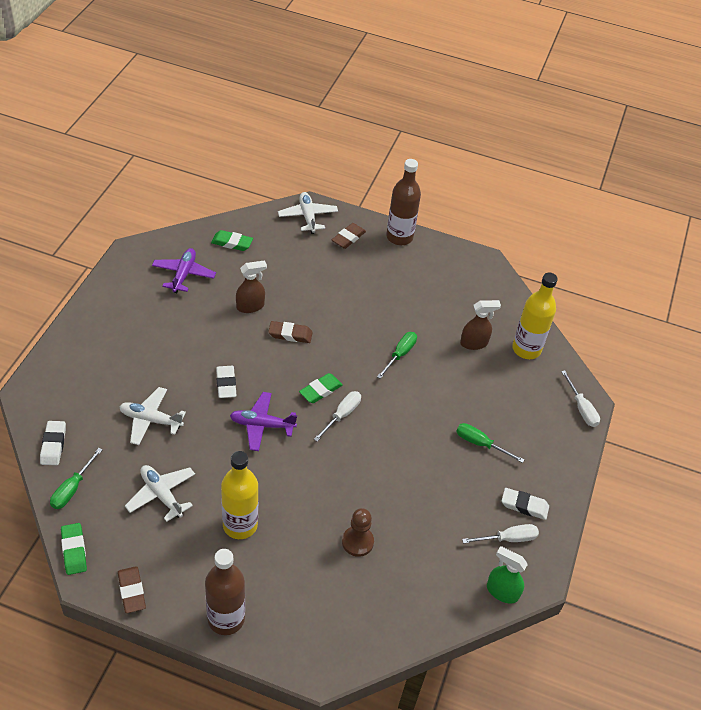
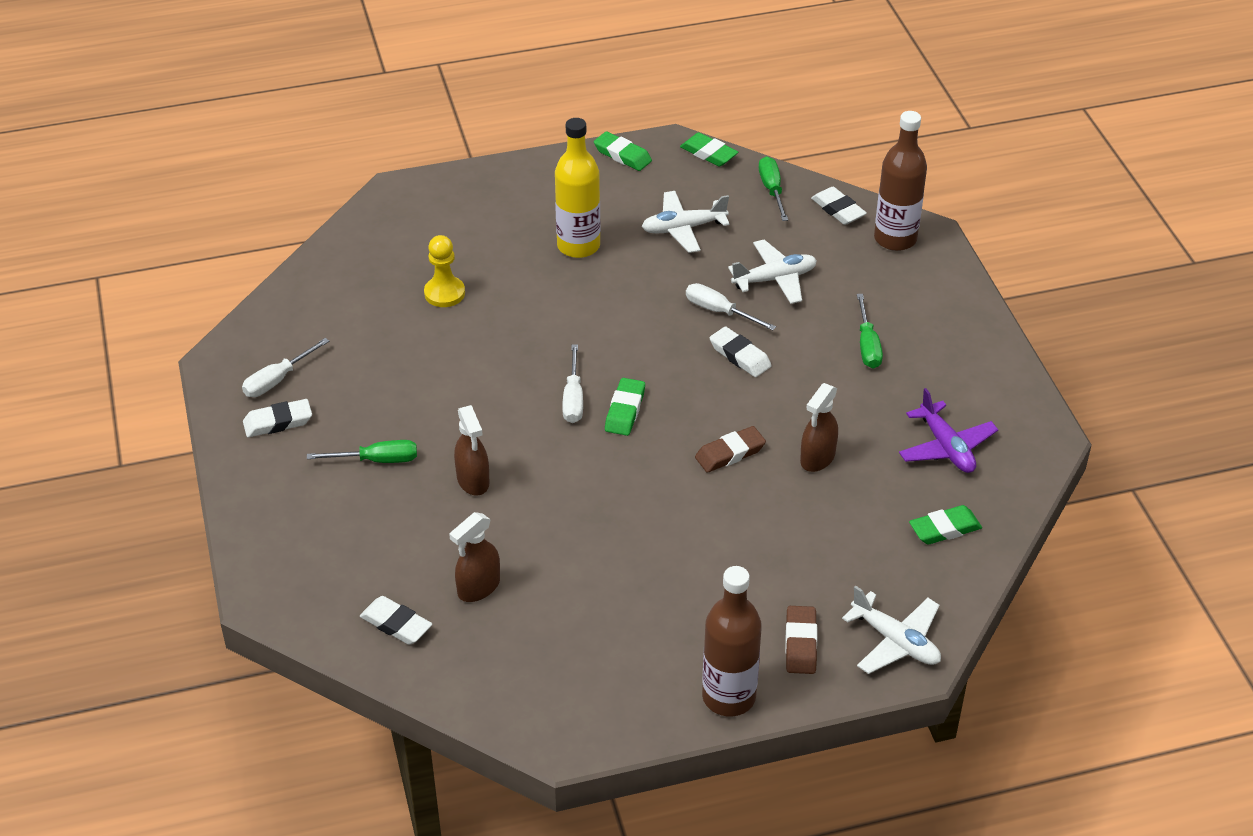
camera: 150 degrees right, 5 degrees down
brown eraser [118,566,146,613] -> green eraser [594,131,652,171]
white plane [125,465,195,522] -> white plane turned 150 degrees clockwise [642,191,730,253]
brown bottle [205,549,245,635] -> brown bottle moved to [874,111,927,251]
purple plane [230,392,297,451] -> none
brown pawn [342,508,374,557] -> yellow pawn [424,235,465,307]
green screwdriver [377,332,417,379] -> green screwdriver moved to [857,294,883,369]
green spray bottle [487,546,528,604] -> none
yellow bottle [512,273,558,359] -> white eraser [360,596,432,645]
white screwdriver [561,370,600,427] -> white screwdriver moved to [686,283,776,331]
none -> brown spray bottle [454,405,489,496]

